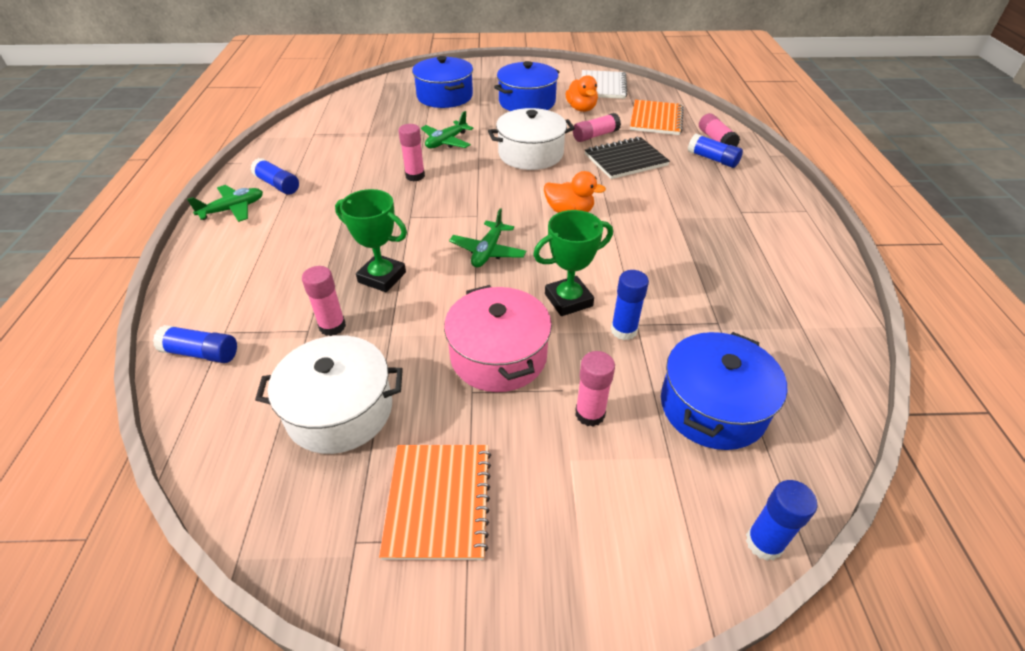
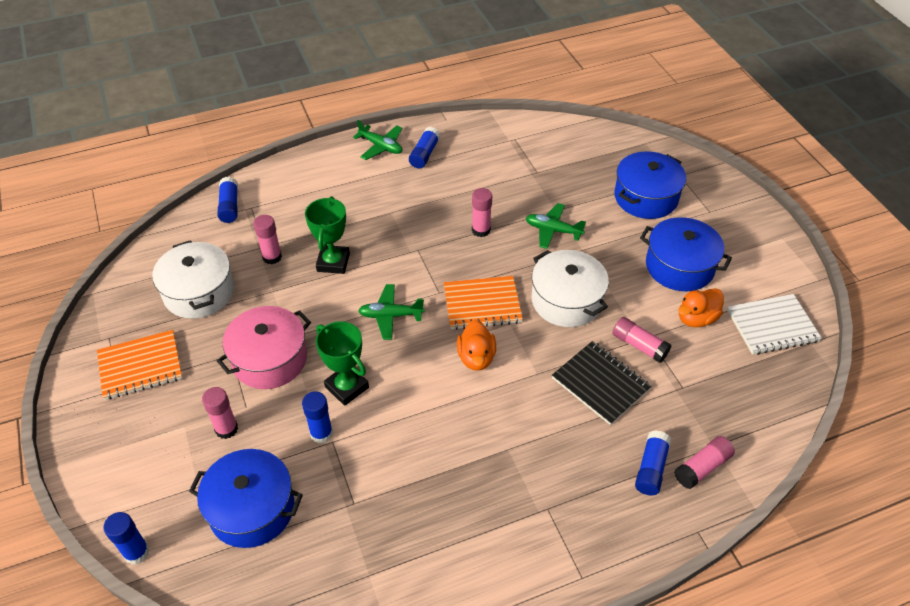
camera: 70 degrees right, 5 degrees up
orange notebook [630,100,684,135] -> orange notebook moved to [444,276,523,330]

